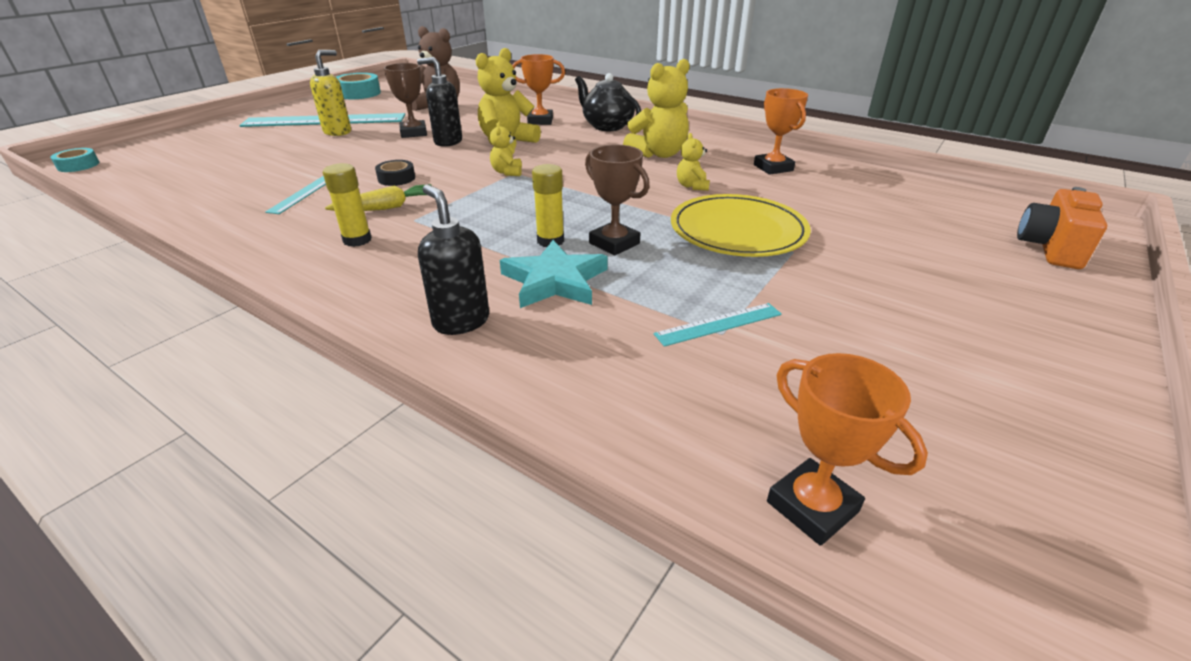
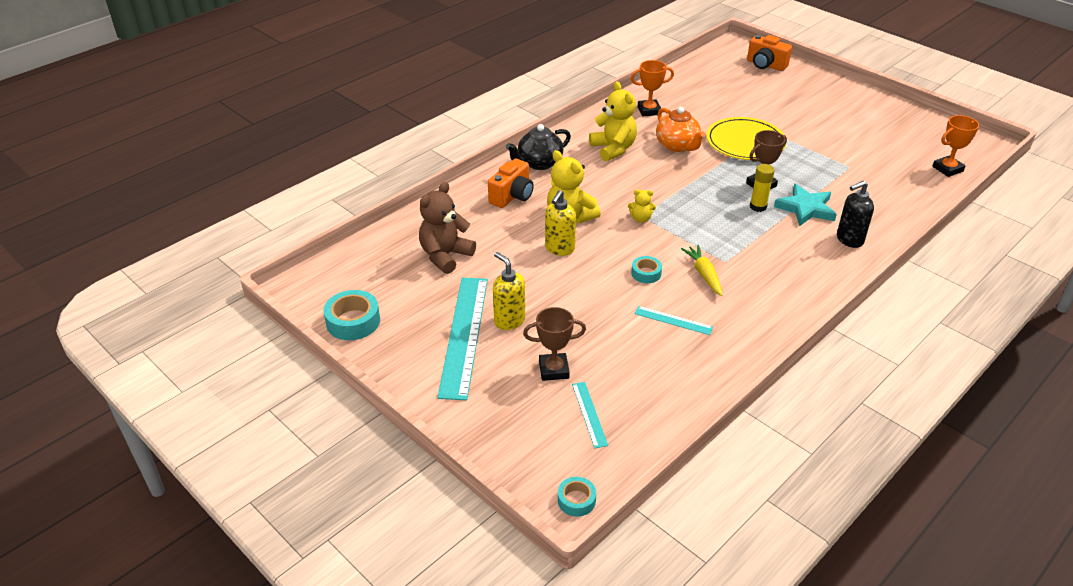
camera: 80 degrees left, 5 degrees up
yellow glue stick [323,163,372,247] -> none
black tape [375,160,415,186] -> turquoise tape [631,256,662,283]
brown trophy [384,63,427,138] -> brown trophy moved to [523,307,586,381]
black soap dispenser [417,57,462,147] -> yellow soap dispenser [545,190,576,256]
orange trophy [512,54,565,125] -> orange camera [488,158,534,208]
turquoise ruler [654,303,782,347] -> turquoise ruler moved to [572,382,608,448]
yellow teddy bear [677,133,710,191] -> orange teapot [656,107,705,152]

